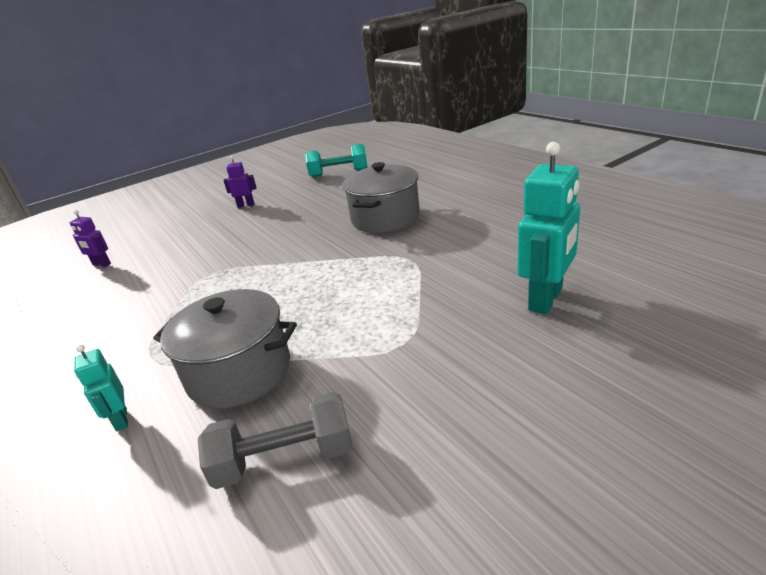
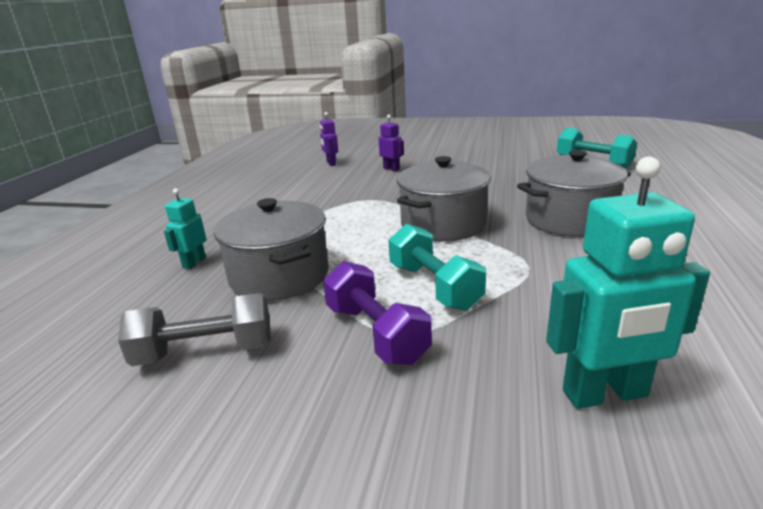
camera: 45 degrees right, 5 degrees down
grey dumbbell [198,392,352,489] -> grey dumbbell turned 45 degrees counterclockwise [118,293,271,366]
purple robot [223,156,257,208] -> purple robot moved to [379,115,404,171]
none -> purple dumbbell [323,261,432,365]
none -> turquoise dumbbell [388,224,486,311]
none -> grey pot [397,156,491,242]

